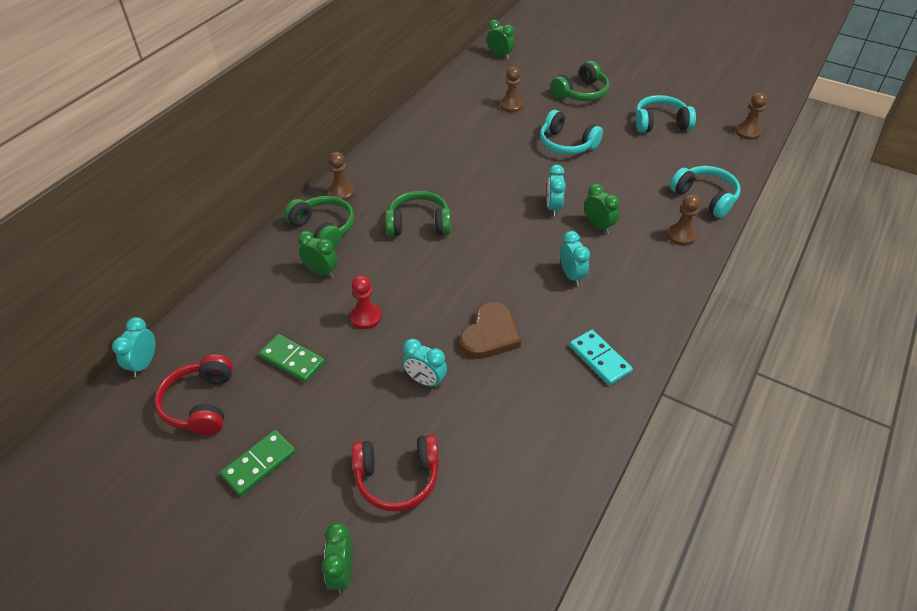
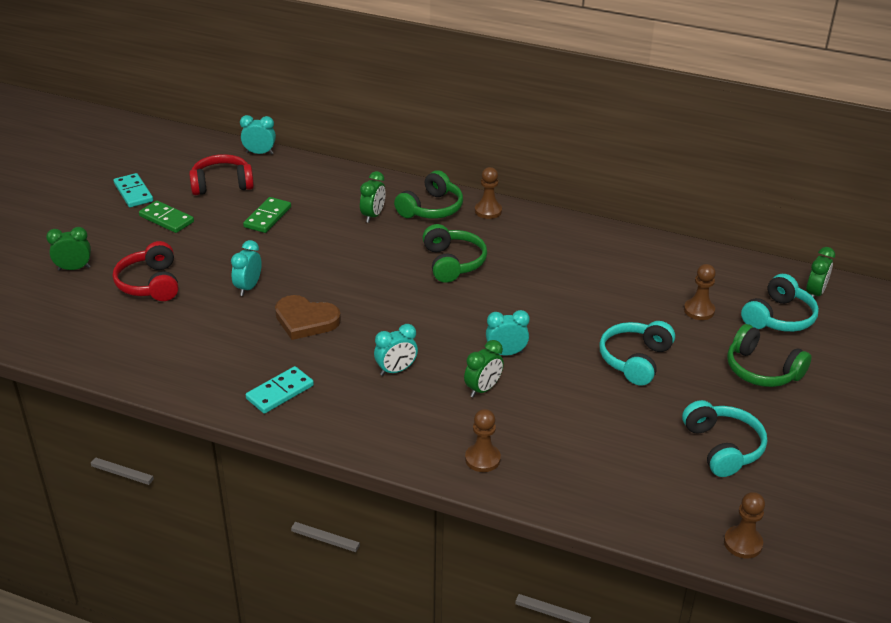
camera: 80 degrees right, 10 degrees down
red pawn [350,275,382,329] -> none
turquoise headphones [670,166,741,218] -> turquoise headphones moved to [741,274,819,332]
none -> turquoise domino [114,173,153,207]

